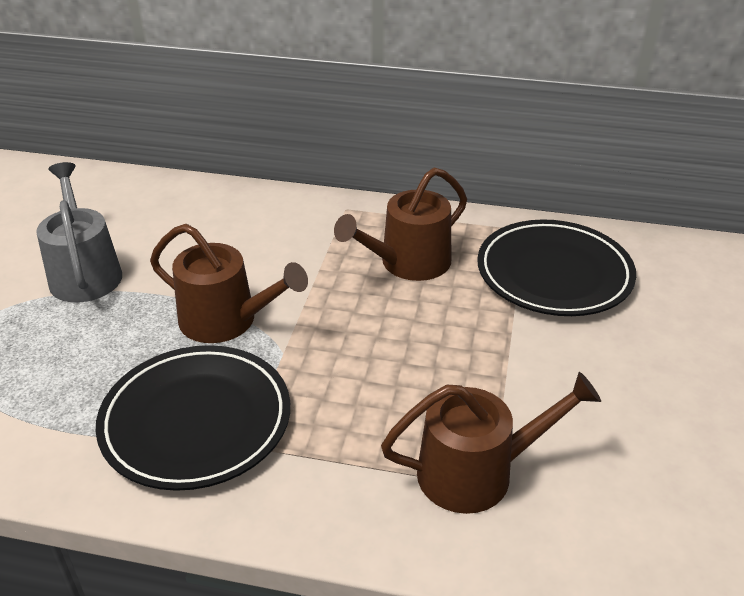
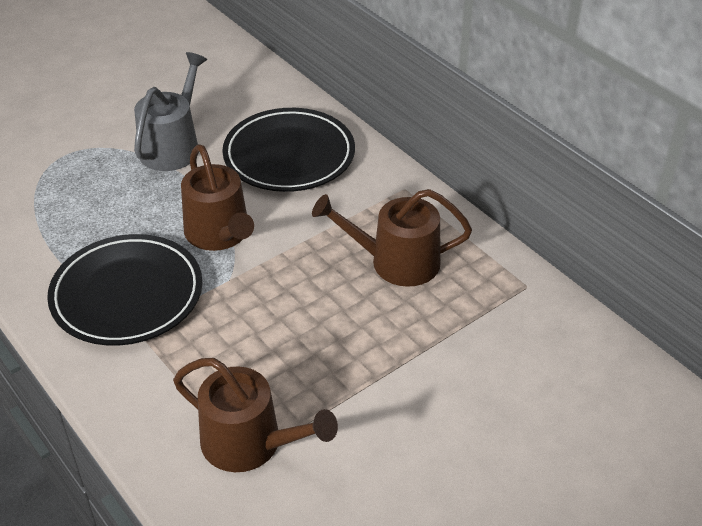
camera: 40 degrees right, 5 degrees up
black plate [477,220,636,316] -> black plate moved to [222,108,355,192]

